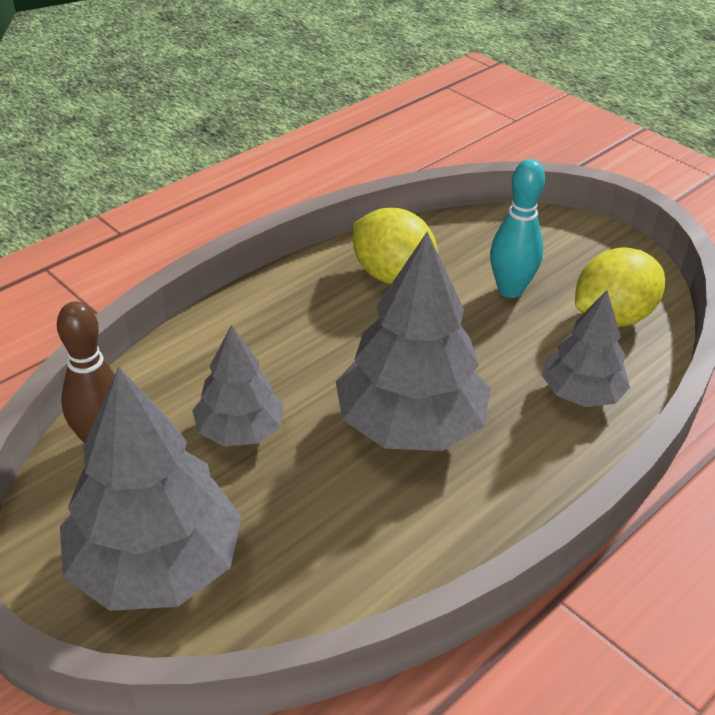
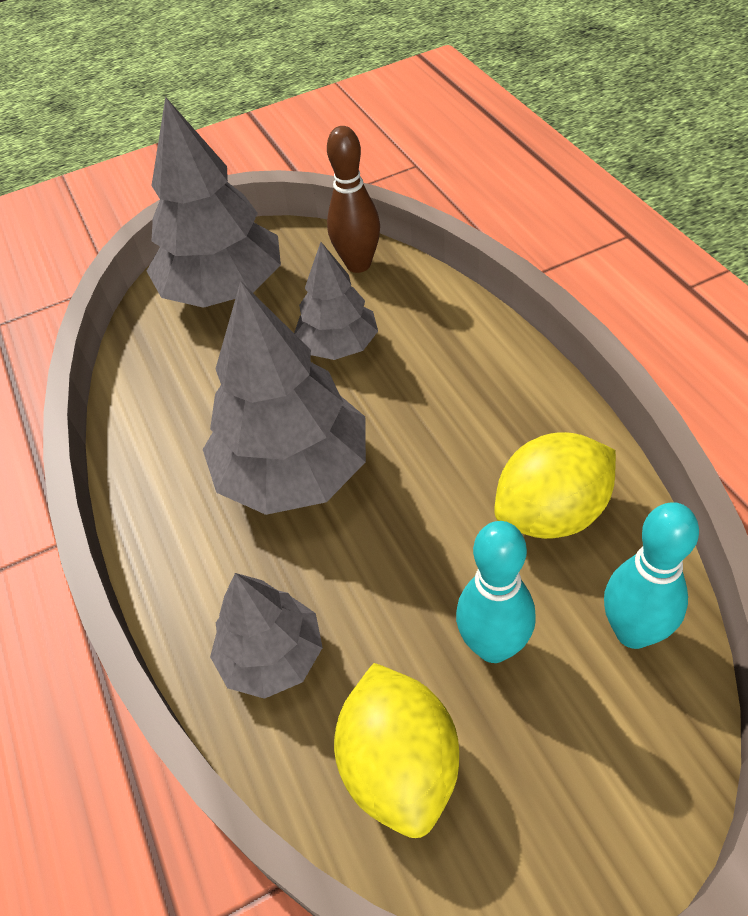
camera: 115 degrees right, 10 degrees up
none -> turquoise bowling pin [604,502,699,649]

